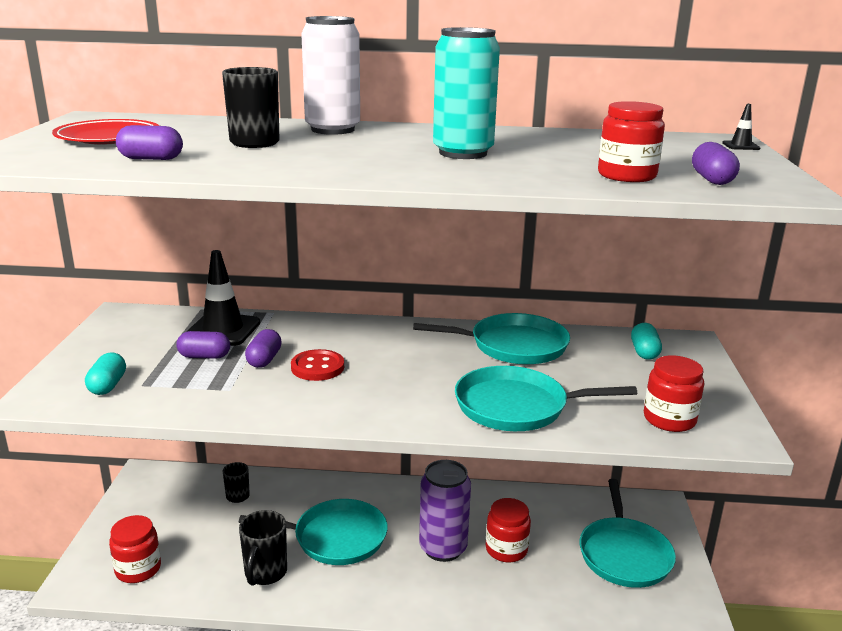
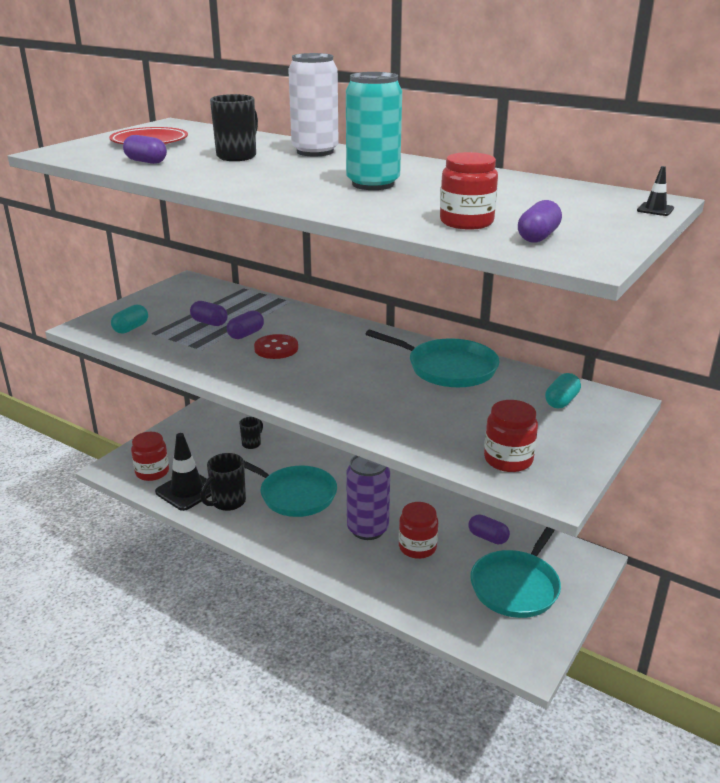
camera: 30 degrees right, 5 degrees up
black traffic cone [186,250,260,346] -> black traffic cone moved to [155,433,211,511]
turquoise pan [455,366,637,431] -> none
none -> purple capsule [469,514,510,544]

